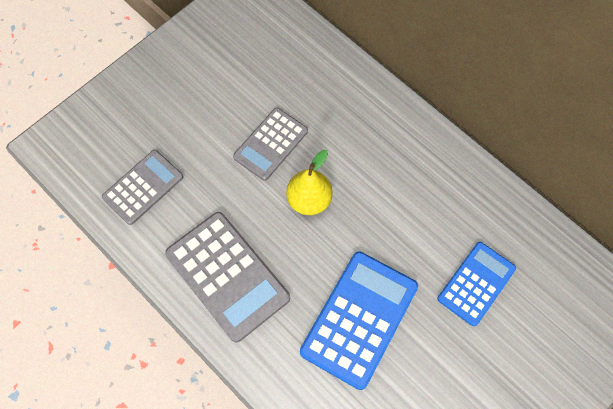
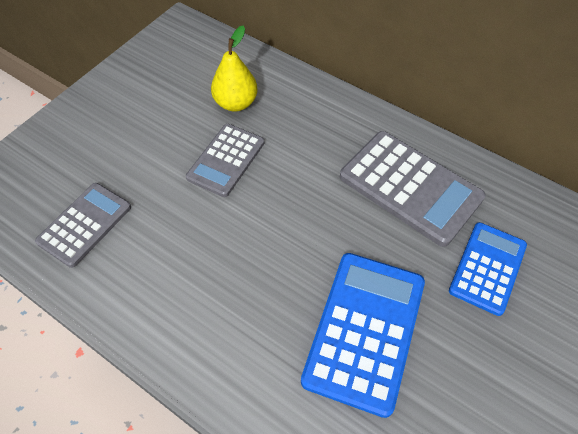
camera: 10 degrees left, 10 degrees down
grey calculator [165,212,290,342] -> grey calculator moved to [340,131,486,247]
yellow pear [286,150,332,215] -> yellow pear moved to [211,26,258,112]

